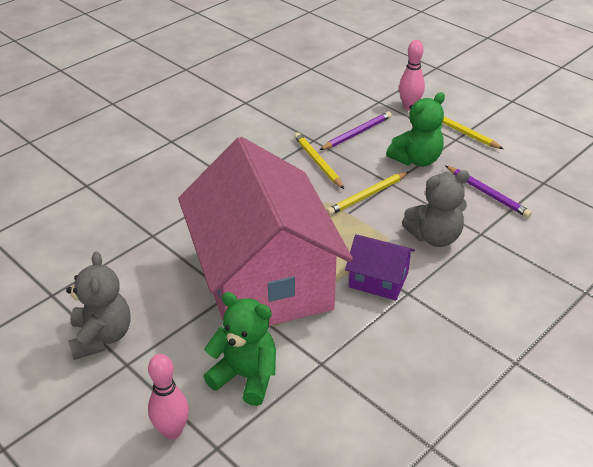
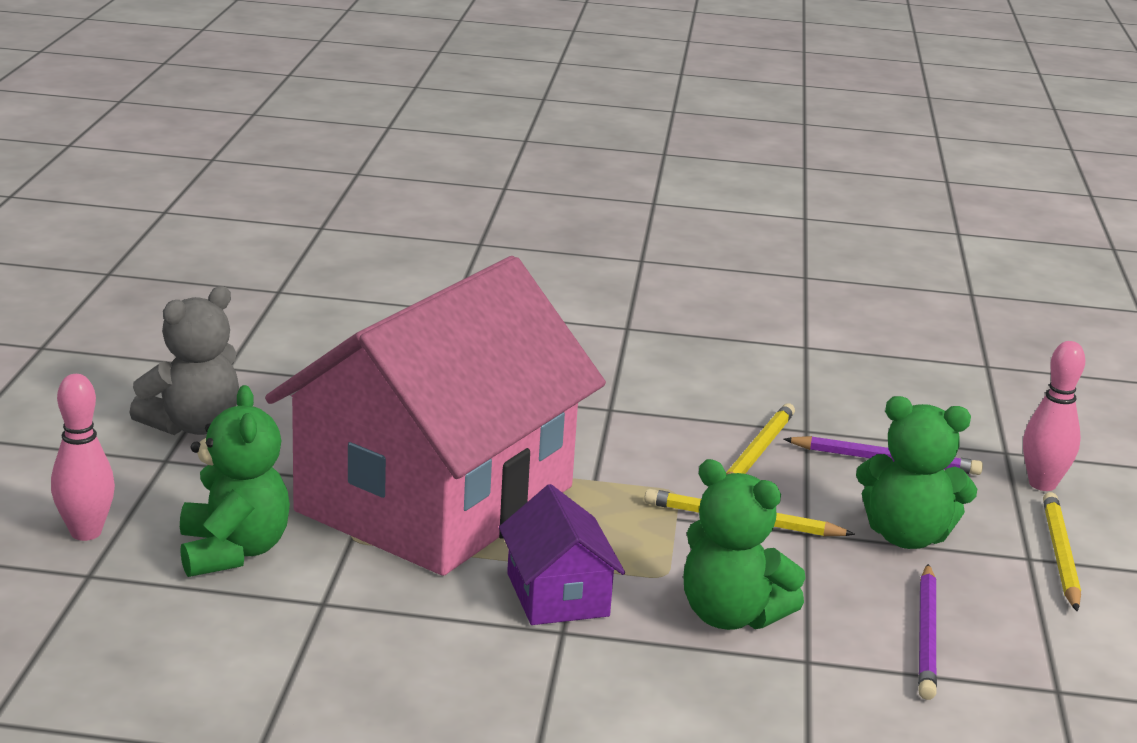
camera: 50 degrees right, 15 degrees down
grey teddy bear [402,170,470,247] -> green teddy bear [683,459,806,630]

